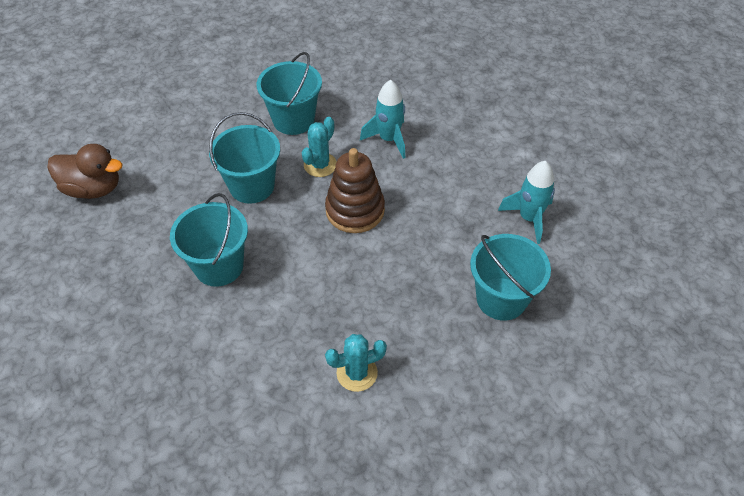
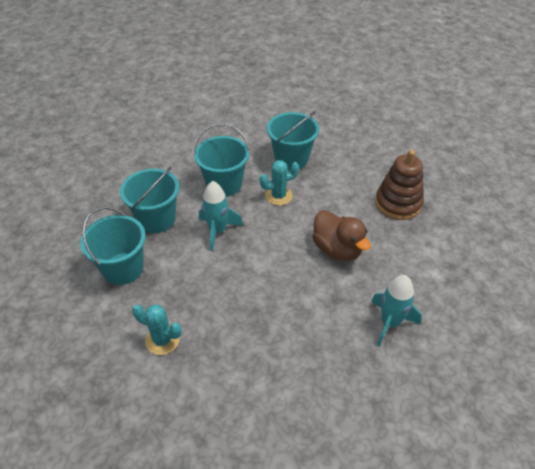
camera: 40 degrees right, 5 degrees down
brown duck [47,144,122,199] -> brown duck moved to [312,210,371,261]
brown stacking toy [325,148,385,233] -> brown stacking toy moved to [375,150,424,220]
turquoise rocket [360,80,405,159] -> turquoise rocket moved to [199,181,243,251]
turquoise bucket [470,234,551,321] -> turquoise bucket moved to [80,207,146,285]

